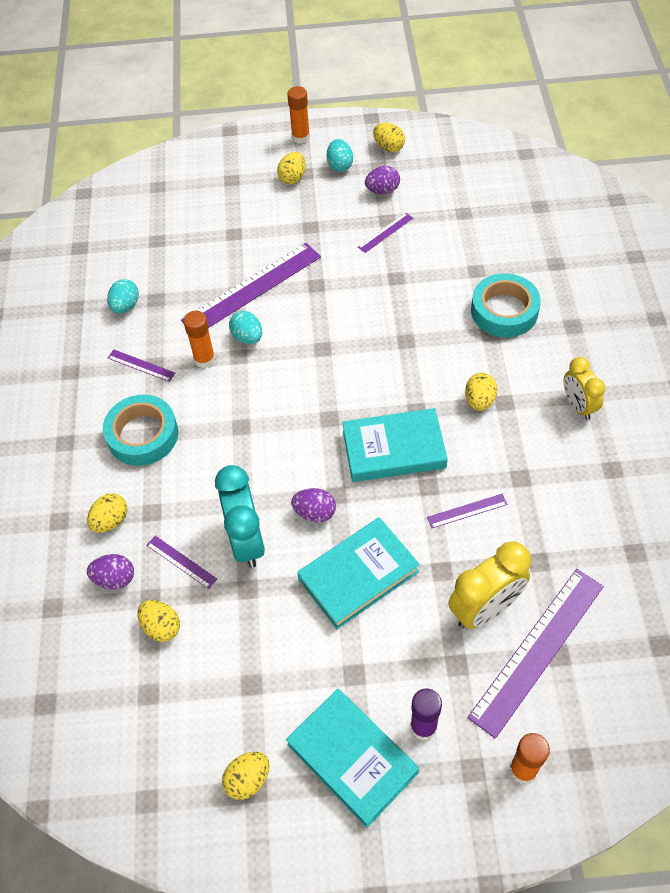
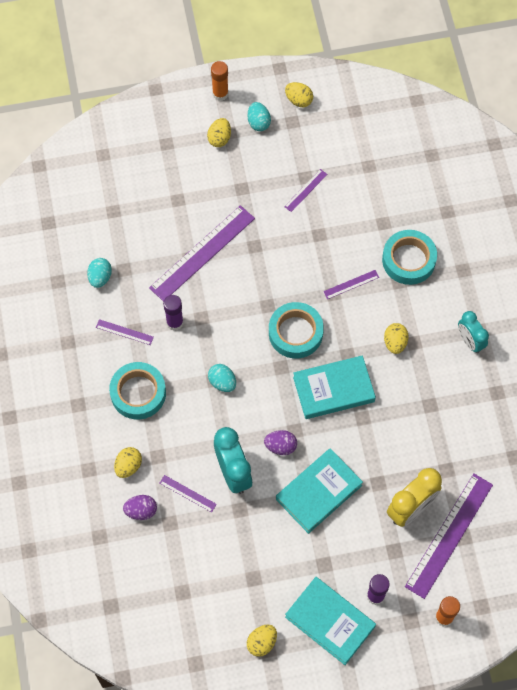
camera: 10 degrees left, 10 degrees up
yellow egg [138,600,180,642] -> none
orange glue stick [183,311,215,368] -> purple glue stick [163,295,184,331]
turquoise egg [229,311,262,344] -> turquoise egg moved to [208,364,236,392]
purple egg [365,166,400,194] -> none
purple ruler [427,494,508,528] -> purple ruler moved to [323,270,379,299]
yellow clock [564,357,605,420] -> turquoise clock [458,311,489,353]
none -> turquoise tape [269,302,324,358]

